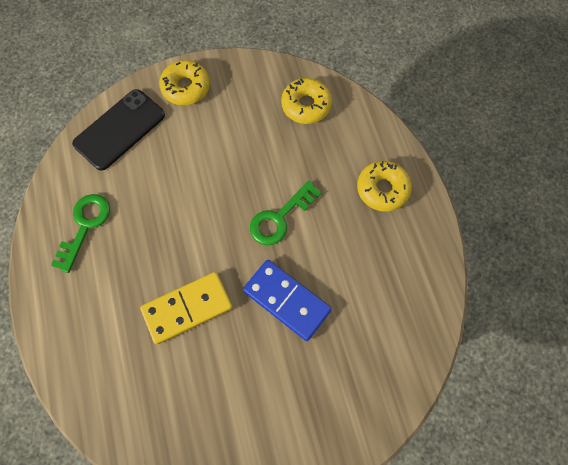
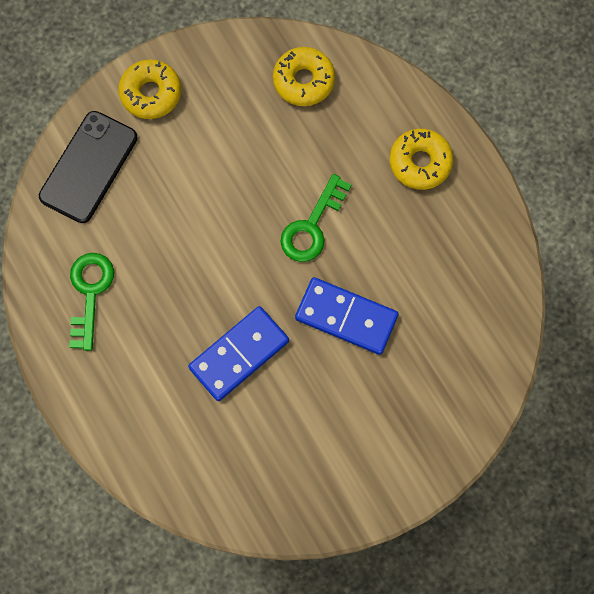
camera: 15 degrees left, 5 degrees up
yellow domino [140,272,233,345] -> blue domino [188,306,289,401]

